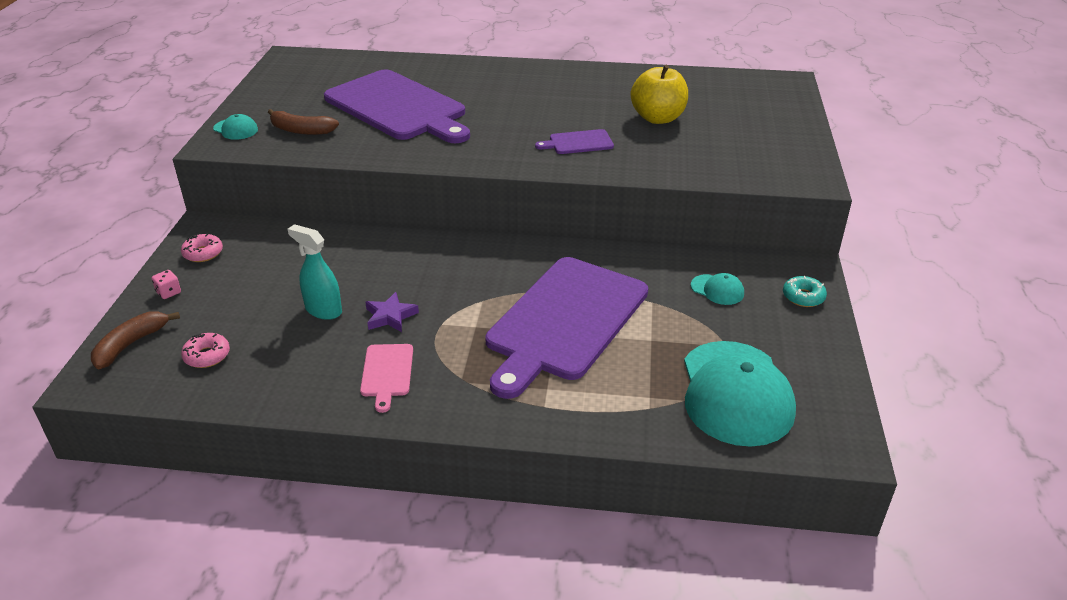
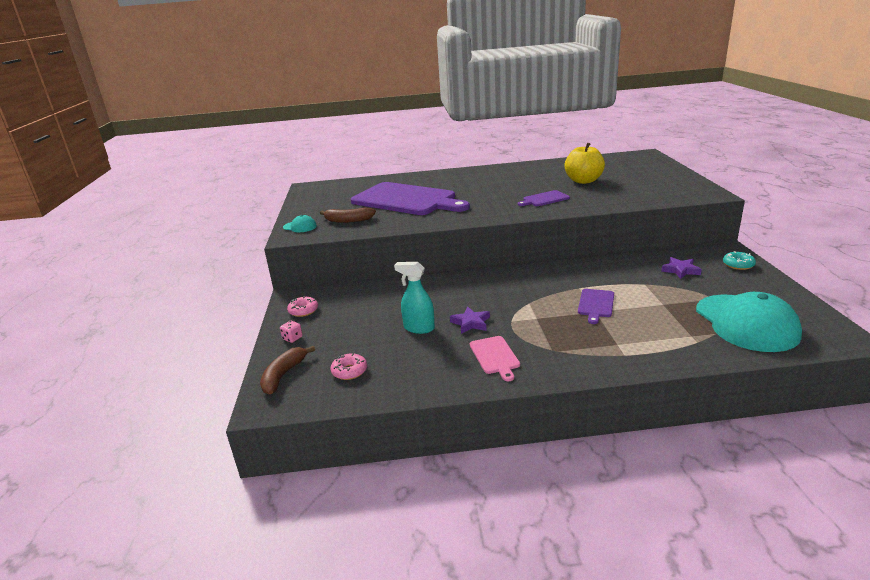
camera: 10 degrees left, 10 degrees down
purple cutting board [485,257,648,399] -> purple cutting board [578,289,614,324], size x0.41
turquoise cap [691,273,744,305] -> purple star [661,257,702,279]

